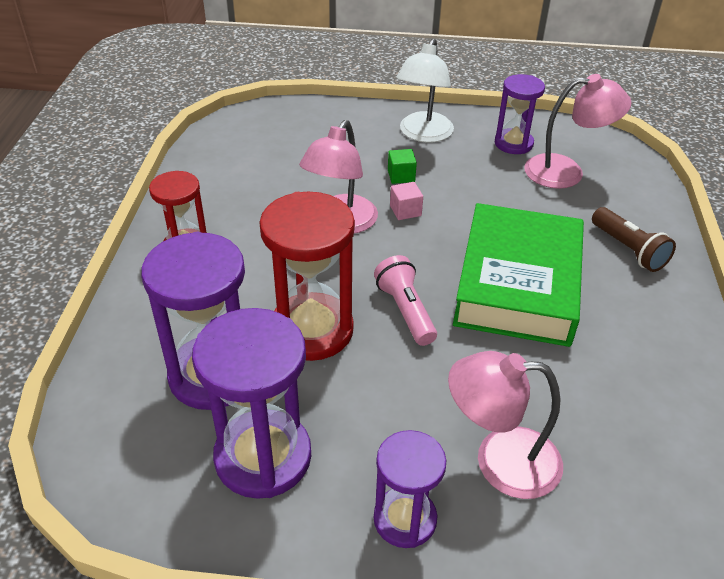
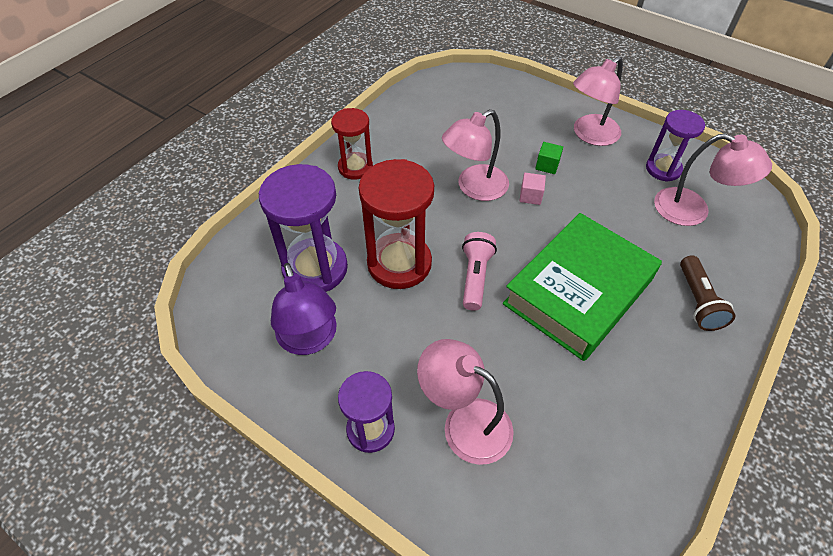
camera: 30 degrees right, 10 degrees up
purple hourglass [192,308,311,499] -> purple lamp [271,263,337,355]
white lamp [396,38,454,143] -> pink lamp [573,56,623,146]

